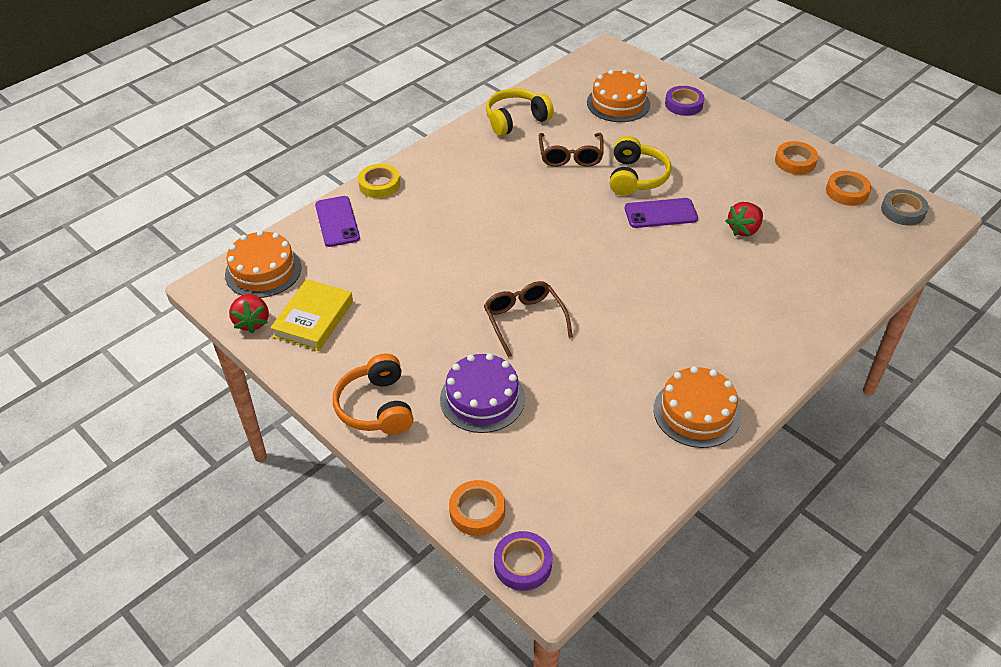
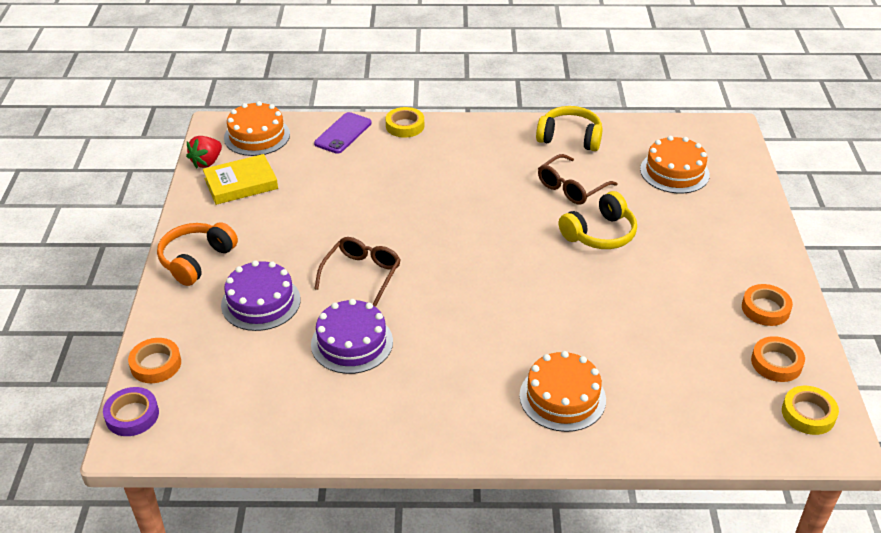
camera: 45 degrees right, 5 degrees down
purple phone [625,198,698,228] -> none
orange cake [654,366,741,448] -> orange cake moved to [519,351,606,432]
purple tape [665,86,704,116] -> none
red strawberry [725,202,763,236] -> none
grey tape [881,189,929,225] -> yellow tape [782,386,839,435]
none -> purple cake [311,299,393,374]

